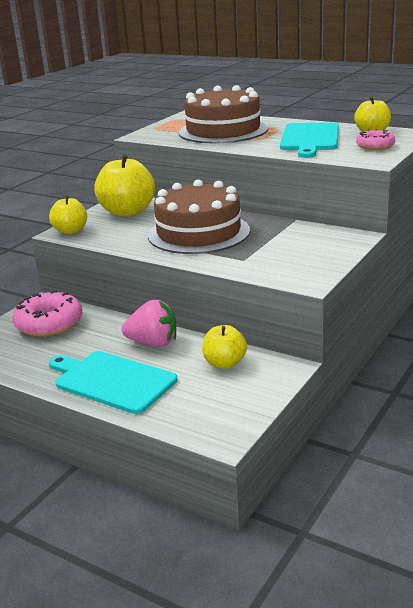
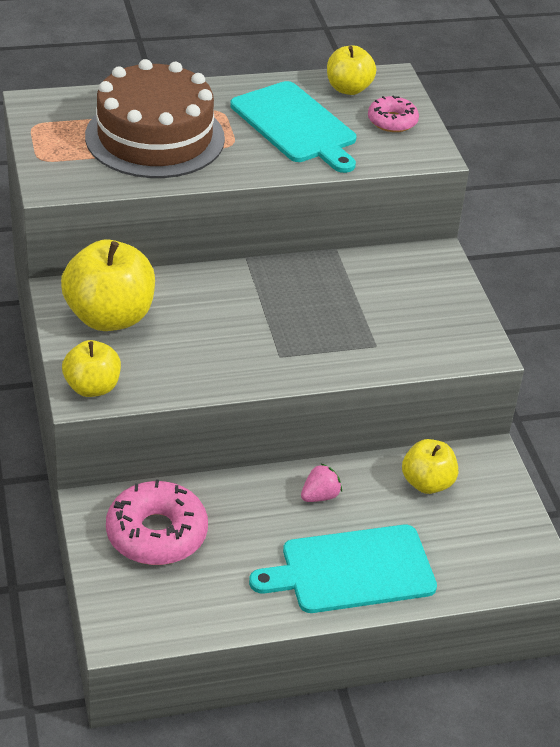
camera: 50 degrees left, 15 degrees up
pink strawberry [122,300,176,347] -> pink strawberry [301,464,342,502], size x0.57
brown cake [148,180,250,254] -> none

